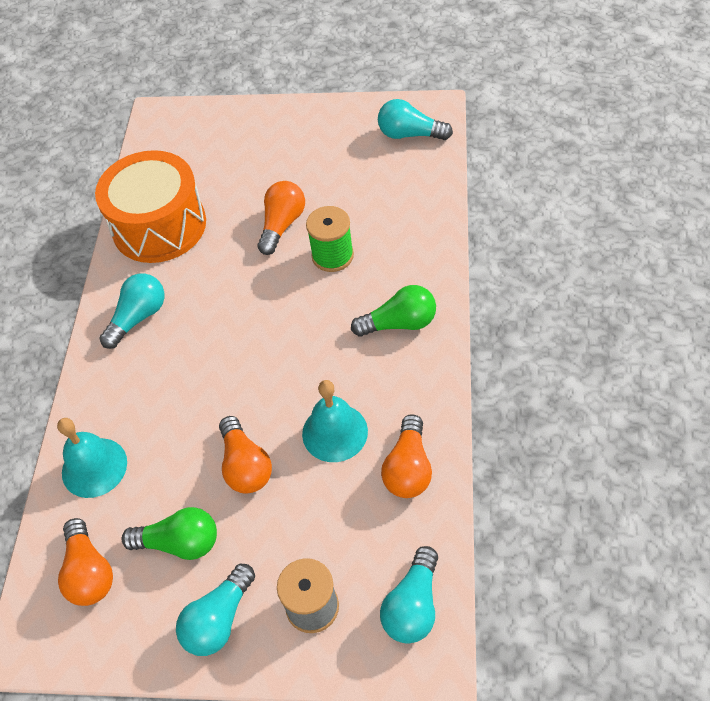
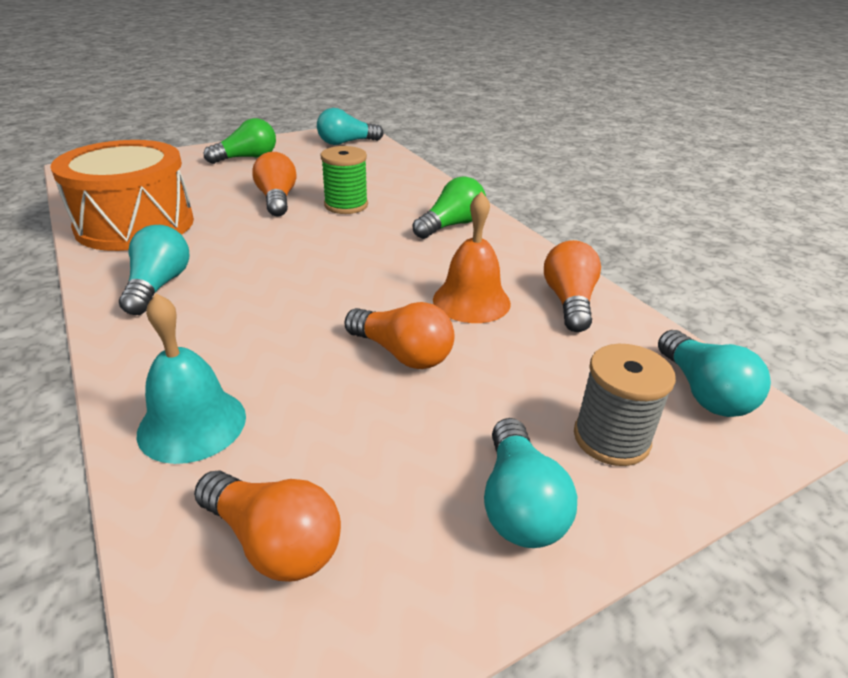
camera: 40 degrees left, 20 degrees down
green light bulb [121,507,217,560] -> green light bulb moved to [204,118,276,164]
turquoise bell [302,380,368,462] -> orange bell [433,191,511,323]
orange light bulb [381,414,432,498] -> orange light bulb turned 150 degrees counterclockwise [544,240,601,332]

